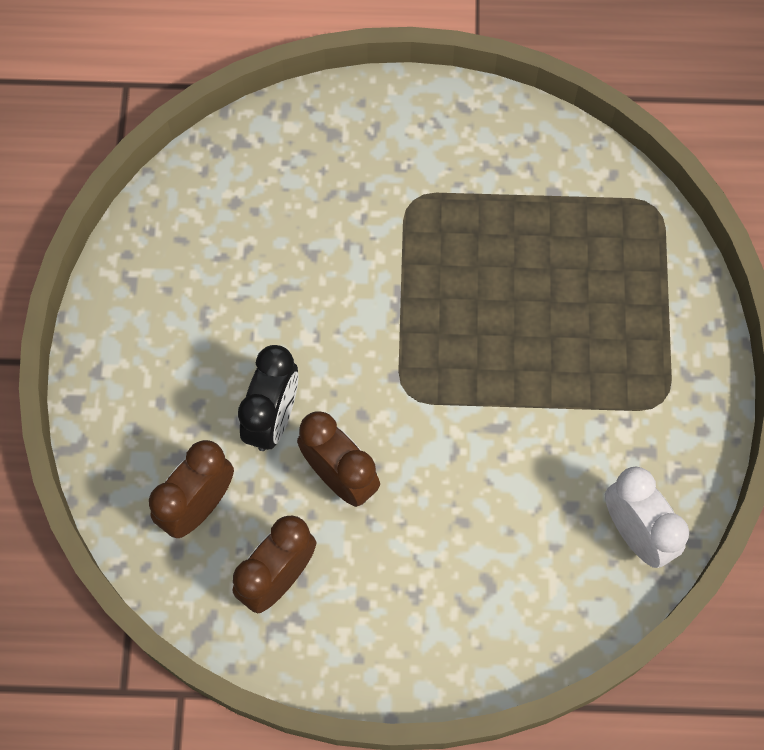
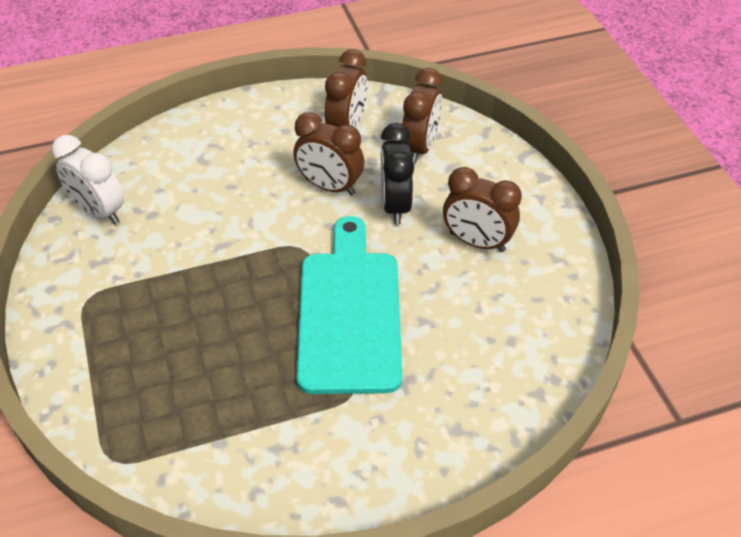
camera: 160 degrees right, 20 degrees down
none -> turquoise cutting board [297,216,402,394]
none -> brown clock [443,167,522,252]

